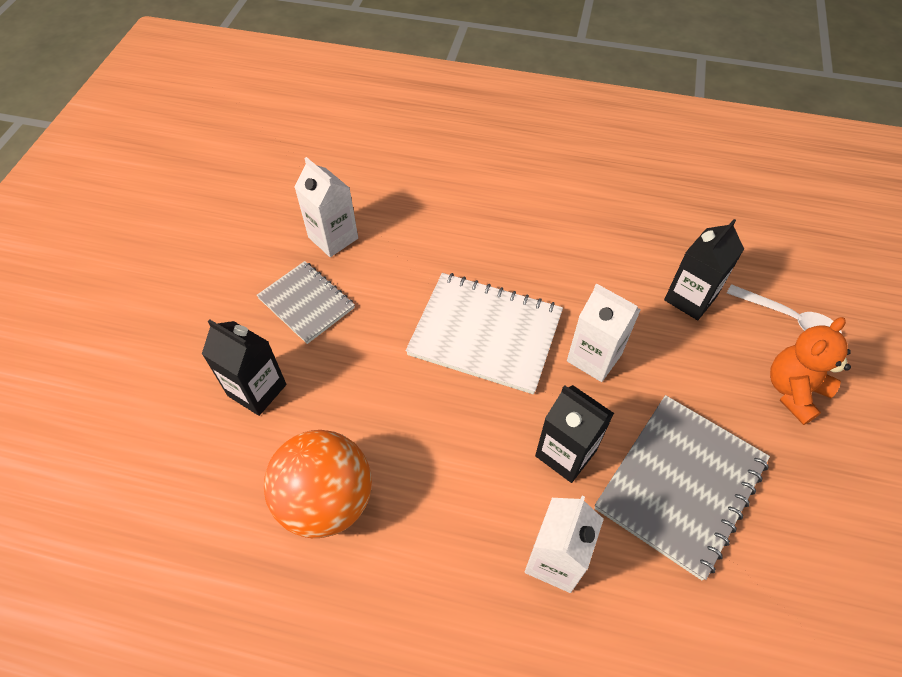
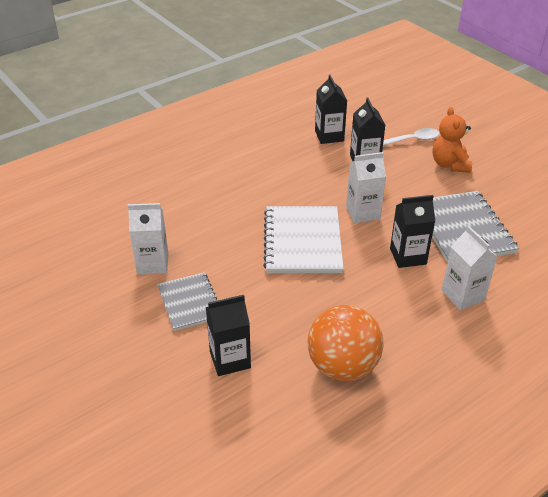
camera: 50 degrees left, 15 degrees down
grey notebook [257,261,355,344] -> grey notebook turned 75 degrees clockwise [157,272,217,331]
white notebook [406,273,563,394] -> white notebook turned 60 degrees counterclockwise [263,206,344,273]
none -> black carton [315,74,347,144]

